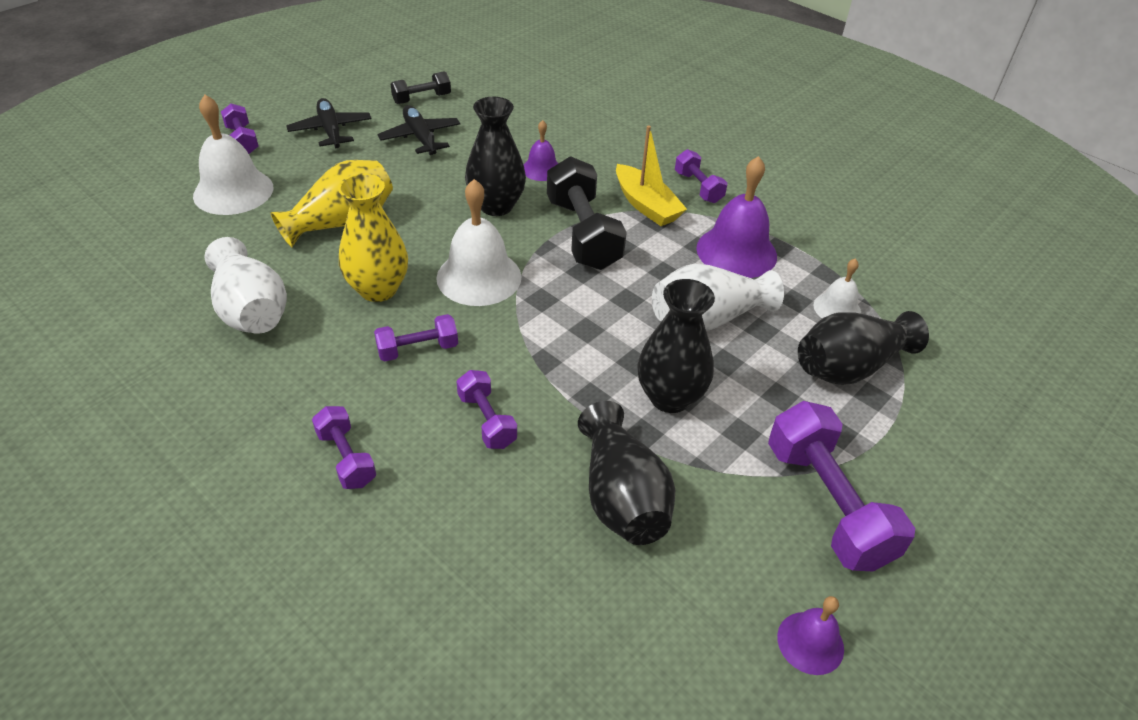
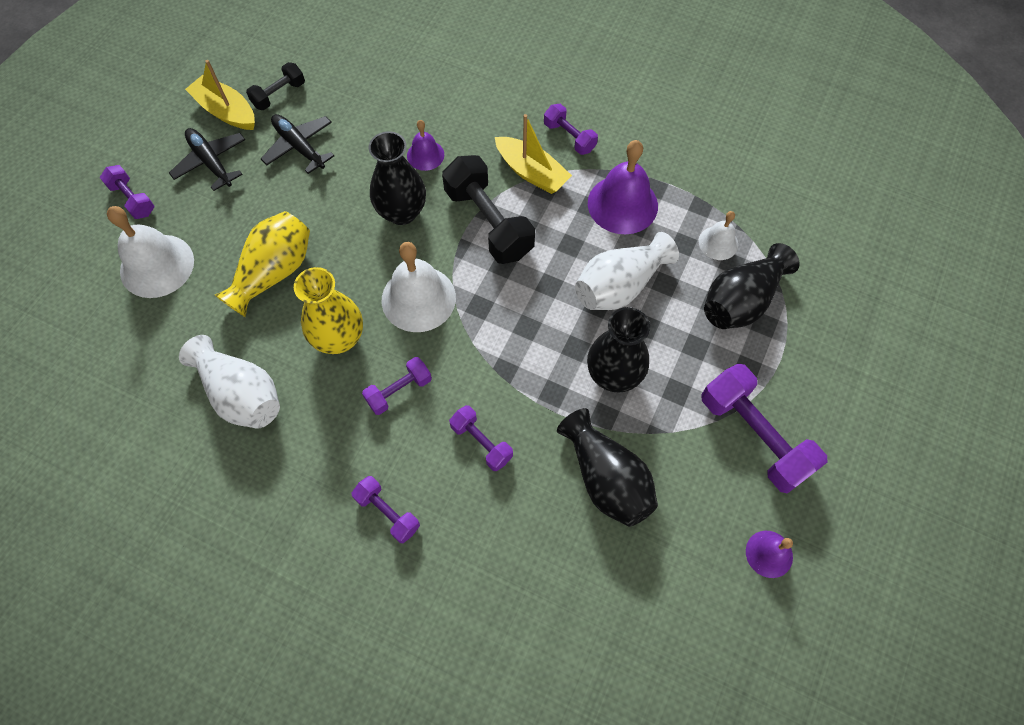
camera: 15 degrees left, 20 degrees up
none -> yellow boat [185,60,255,130]

